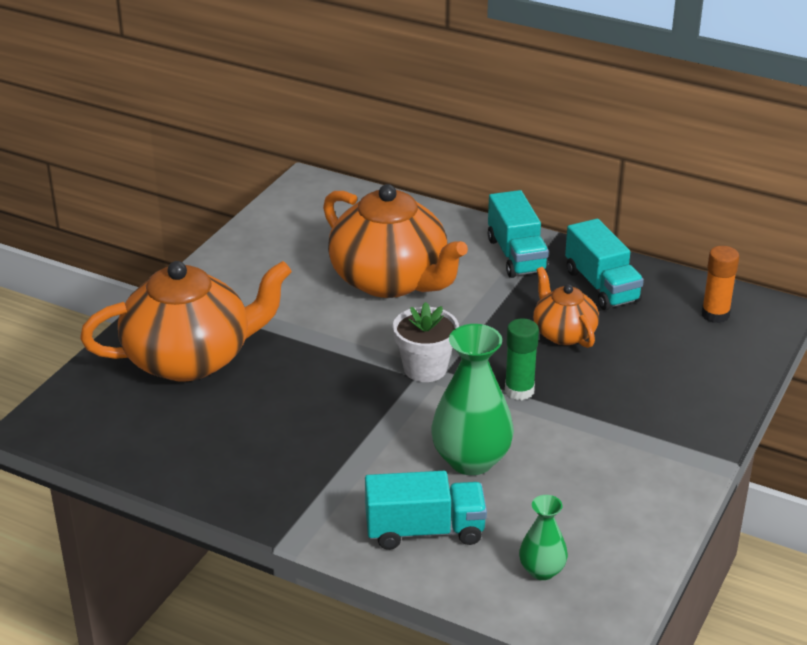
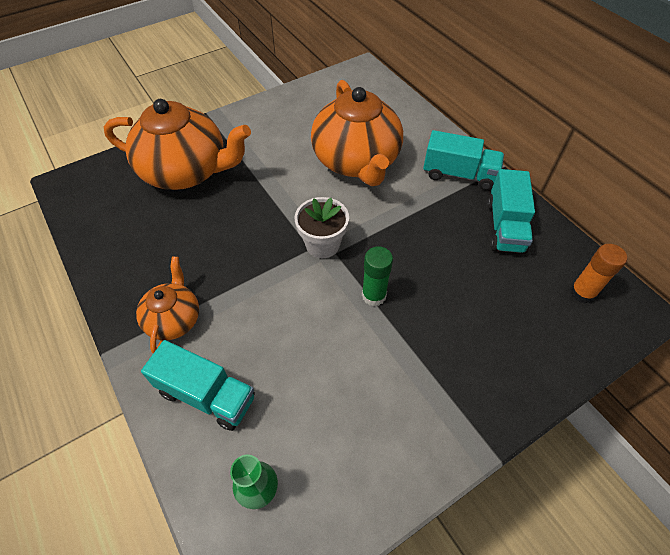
camera: 30 degrees right, 20 degrees up
green vase [431,324,514,475] -> none
turquoise truck [488,190,549,278] -> turquoise truck turned 90 degrees counterclockwise [423,130,504,190]
orange teapot [533,267,599,348] -> orange teapot moved to [136,257,199,353]

